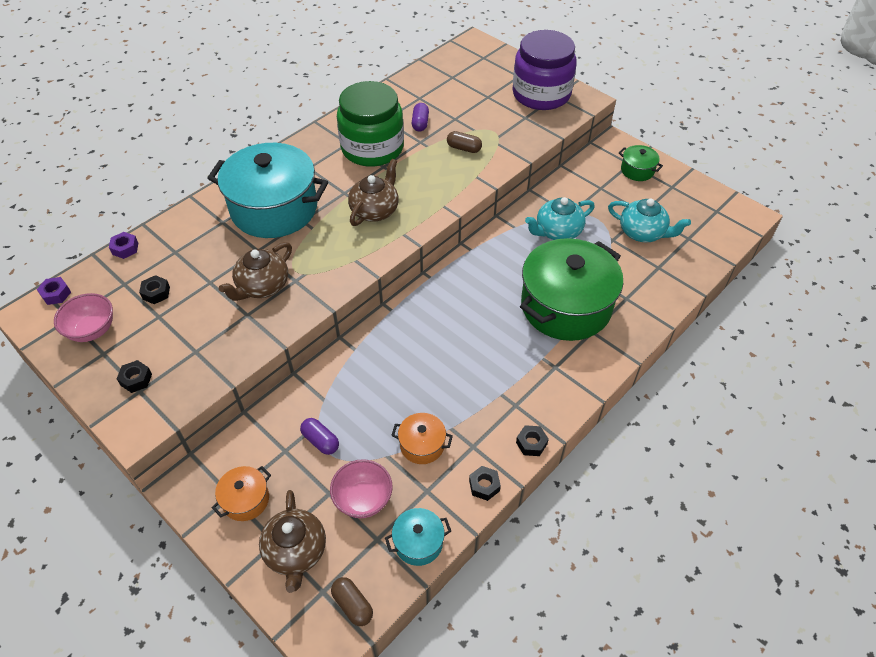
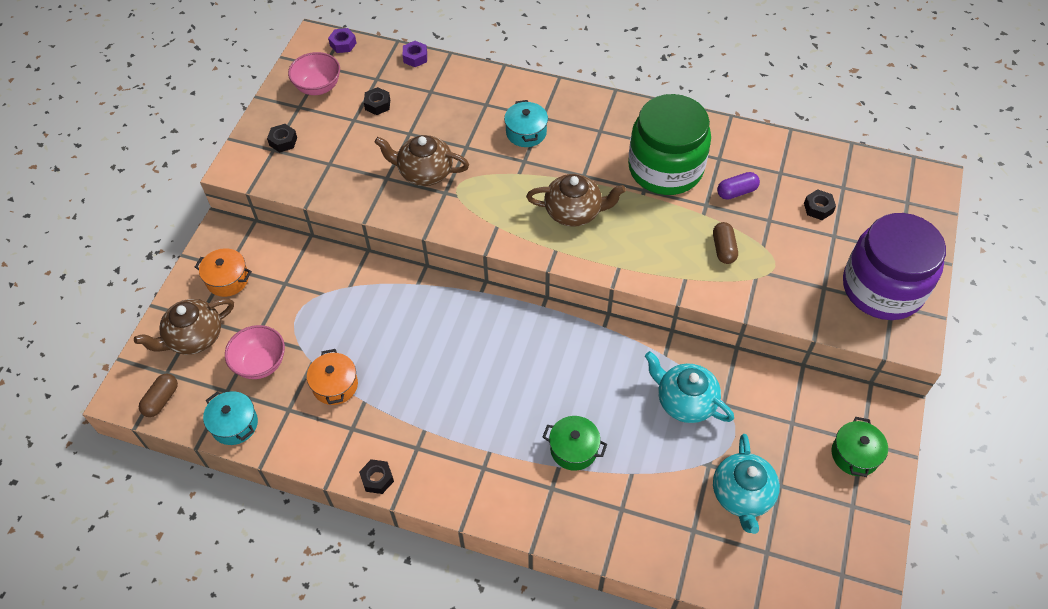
camera: 65 degrees right, 5 degrees up
turquoise pot [207,143,328,238] -> turquoise pot [504,100,548,147], size x0.43
purple capsule [300,418,339,455] -> none
black nut [469,466,501,501] -> black nut moved to [804,189,836,220]
green pot [520,238,623,341] -> green pot [543,416,607,471], size x0.43

